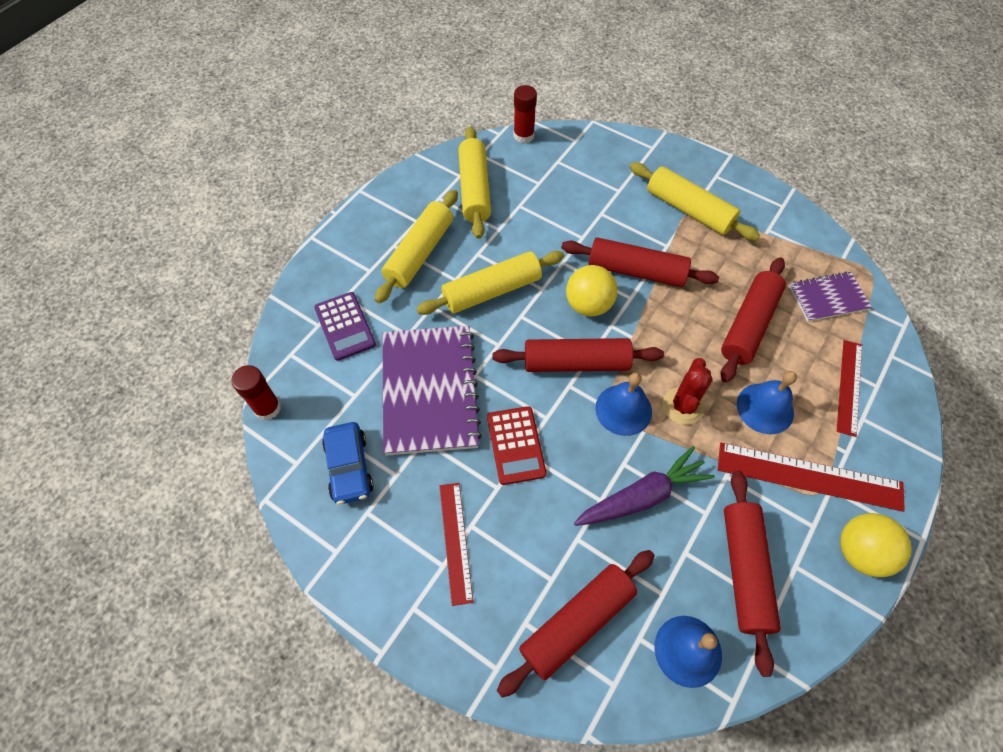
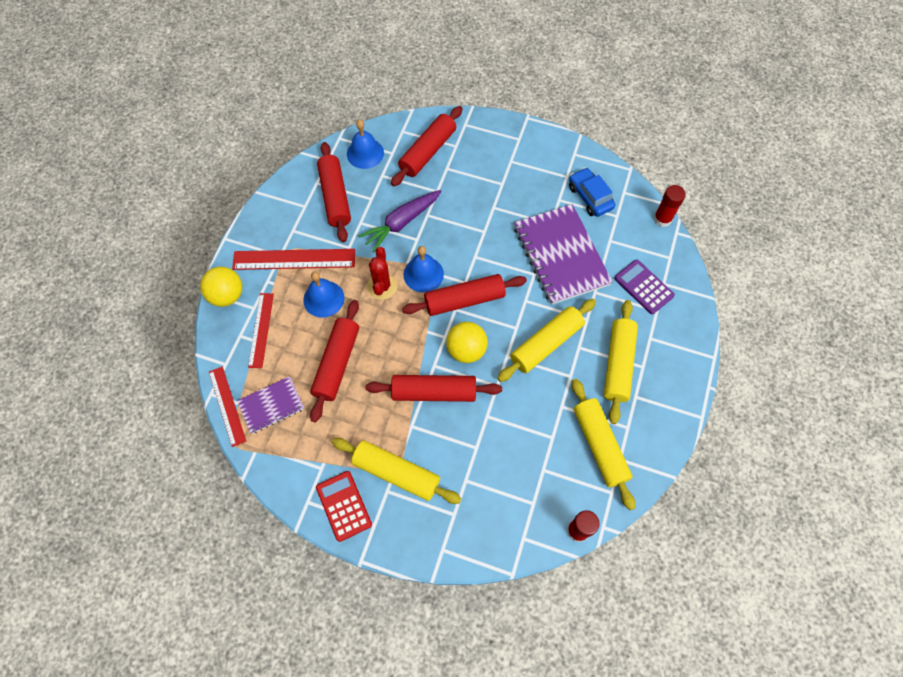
camera: 165 degrees right, 5 degrees up
red ruler [440,483,473,606] -> red ruler moved to [209,367,246,447]
red calculator [487,406,547,485] -> red calculator moved to [316,471,372,542]
yellow ball [840,513,912,577] -> yellow ball moved to [200,267,242,307]

